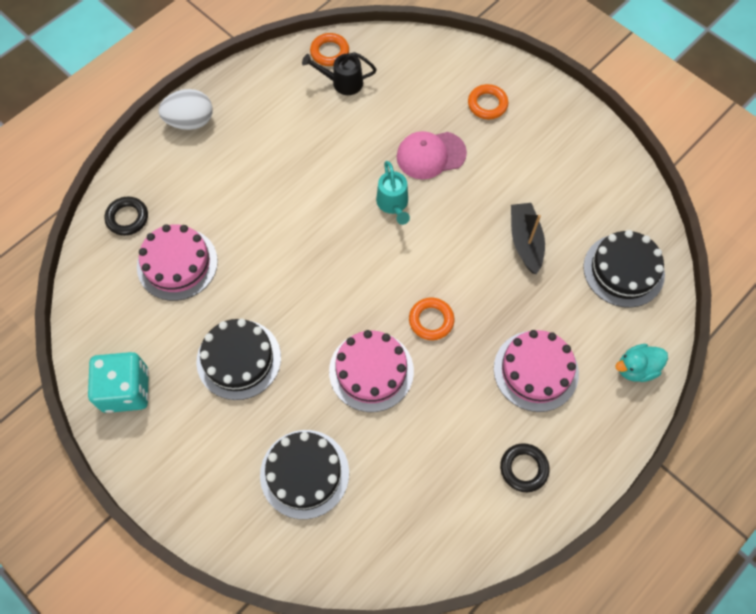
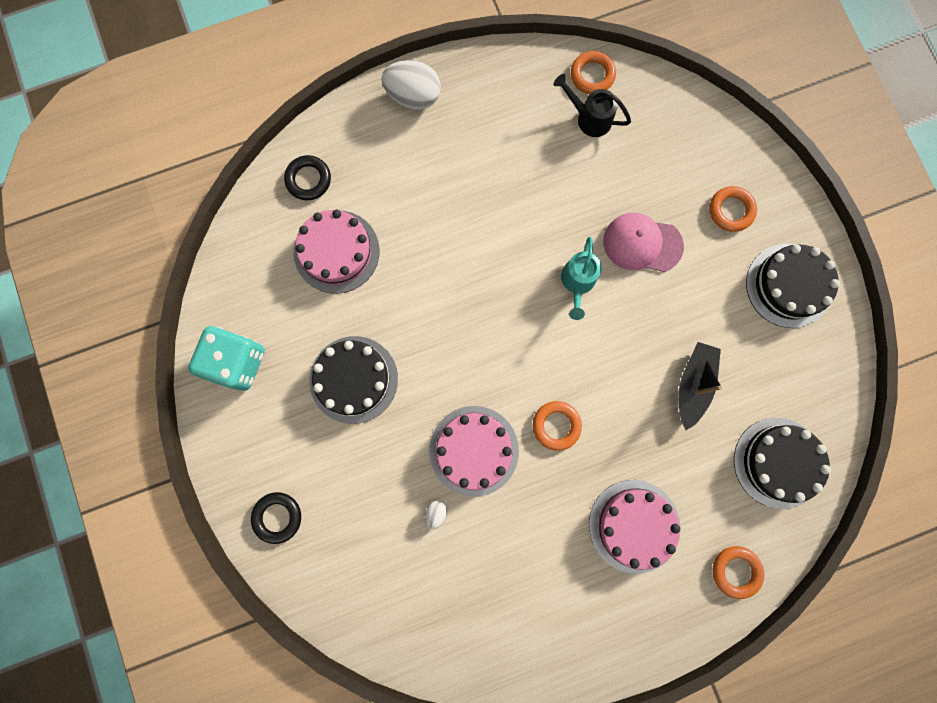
camera: 25 degrees right, 15 degrees up
black cake [260,430,349,519] -> black cake moved to [746,244,840,328]
black ring [500,443,549,492] -> black ring moved to [251,492,301,544]
turquoise duck [615,344,668,382] -> orange ring [712,546,764,599]
none -> white egg [425,501,447,529]

